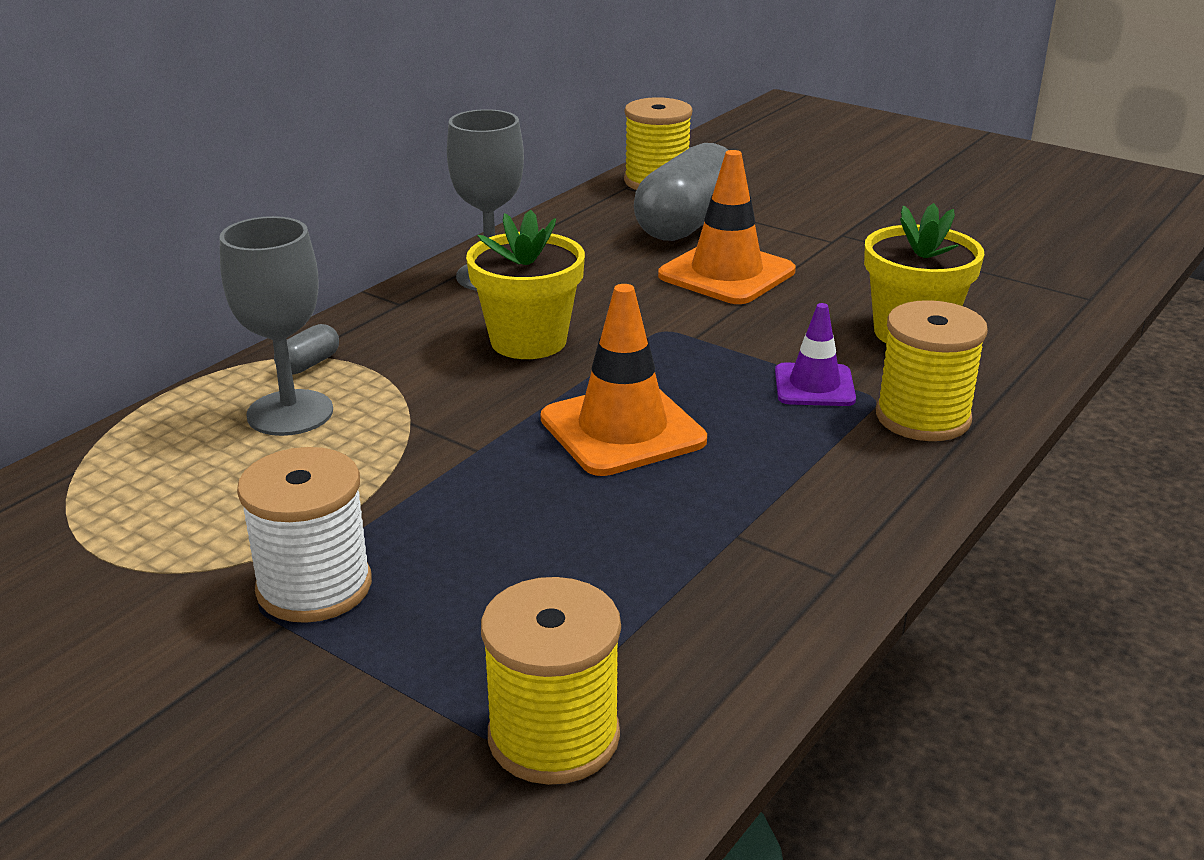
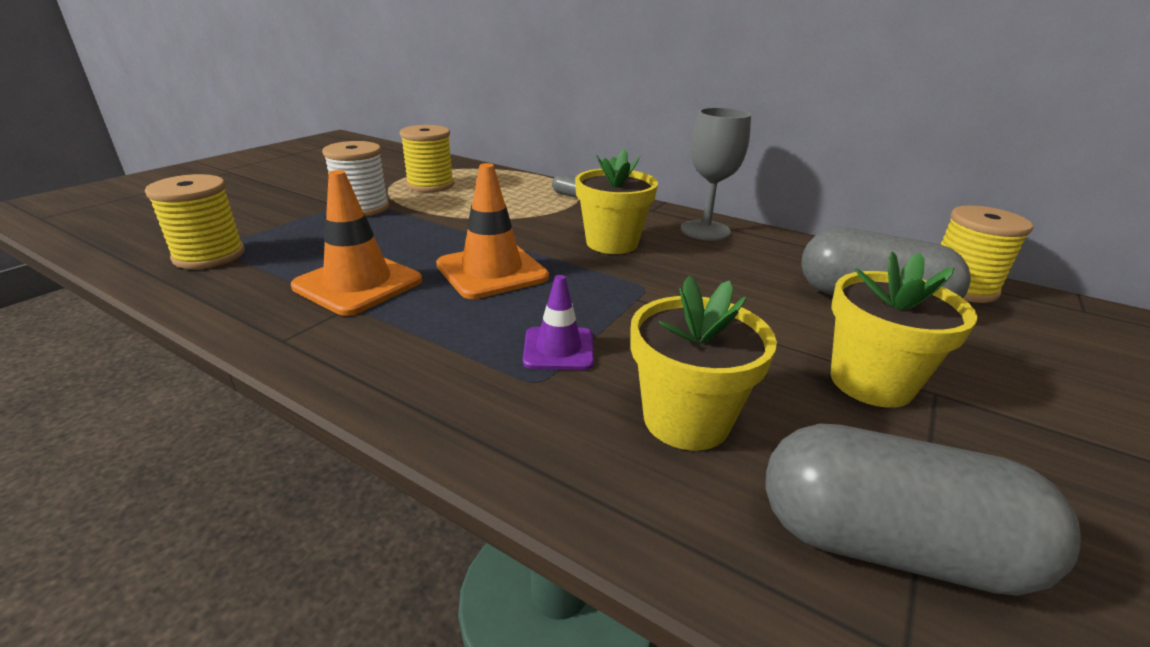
camera: 85 degrees right, 0 degrees up
grey goblet [219,216,333,436] -> none
orange traffic cone [658,150,796,304] -> orange traffic cone moved to [291,170,422,316]
yellow spool [876,300,988,441] -> yellow spool moved to [399,125,454,192]
none -> grey capsule [765,424,1081,596]
none -> yellow flower pot [831,252,977,408]

